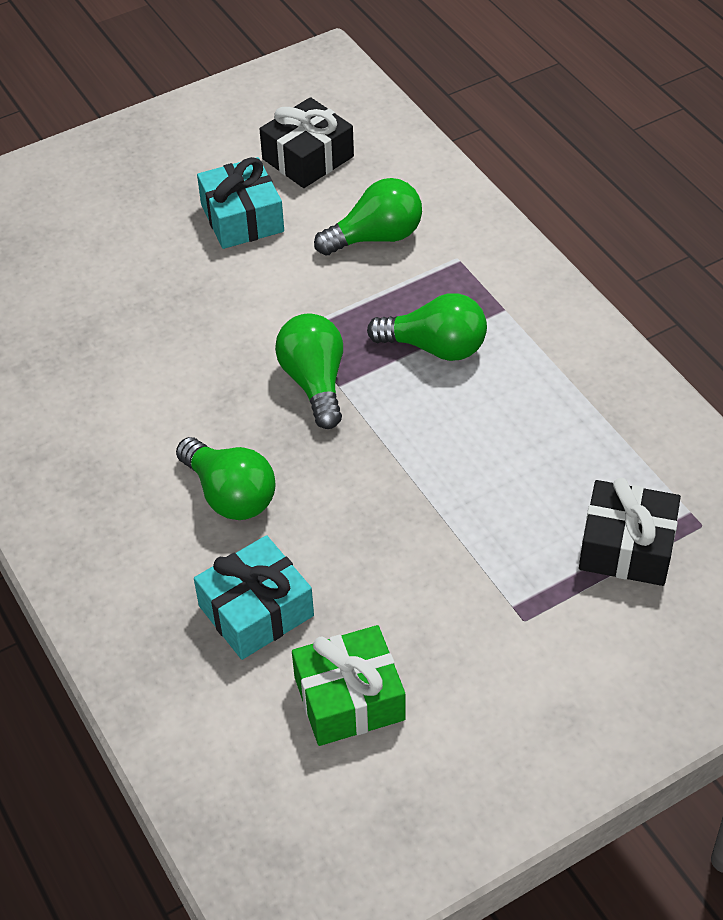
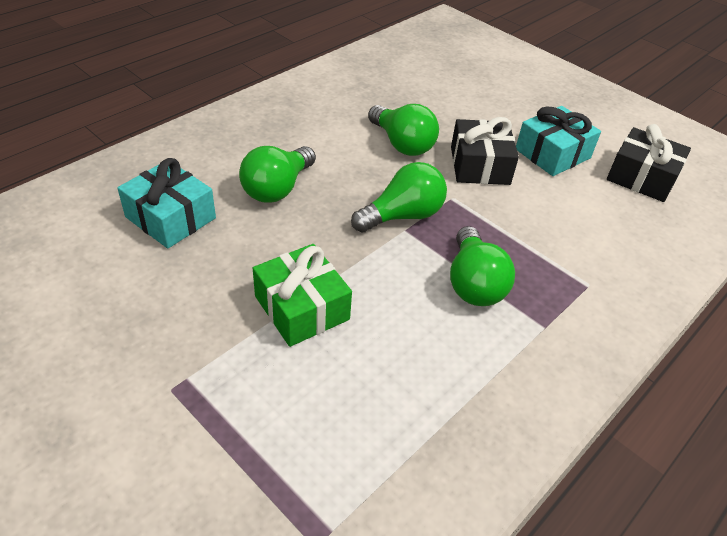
camera: 70 degrees right, 5 degrees down
green gift [292,625,405,746] -> green gift moved to [253,244,352,347]
green light bulb [314,178,422,255] -> green light bulb moved to [368,104,439,156]
black gift [579,478,681,586] -> black gift moved to [451,117,519,185]

